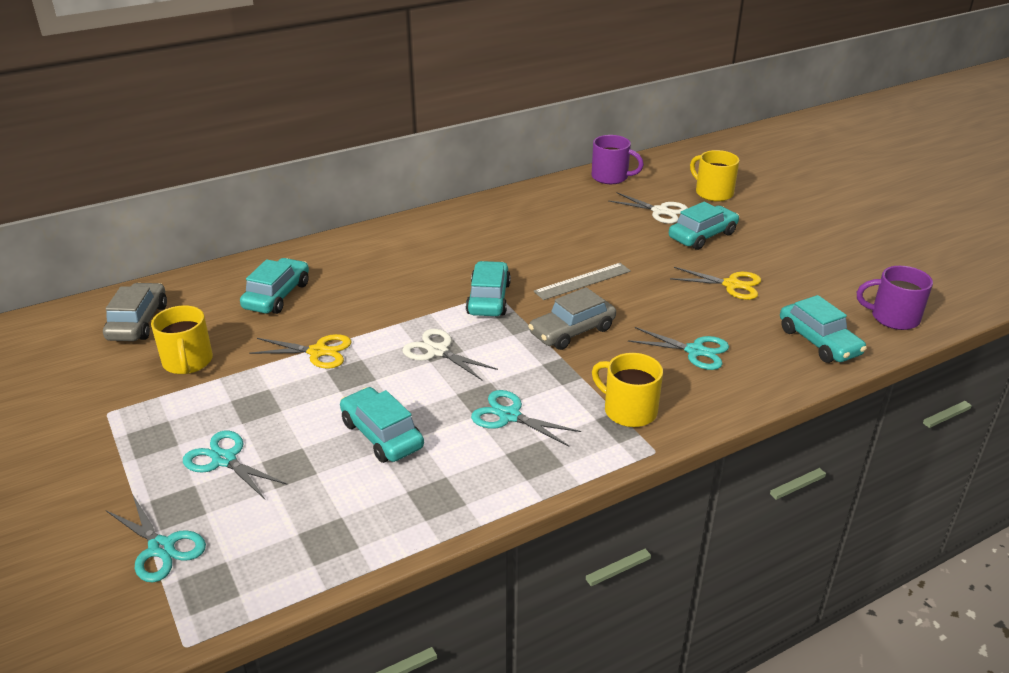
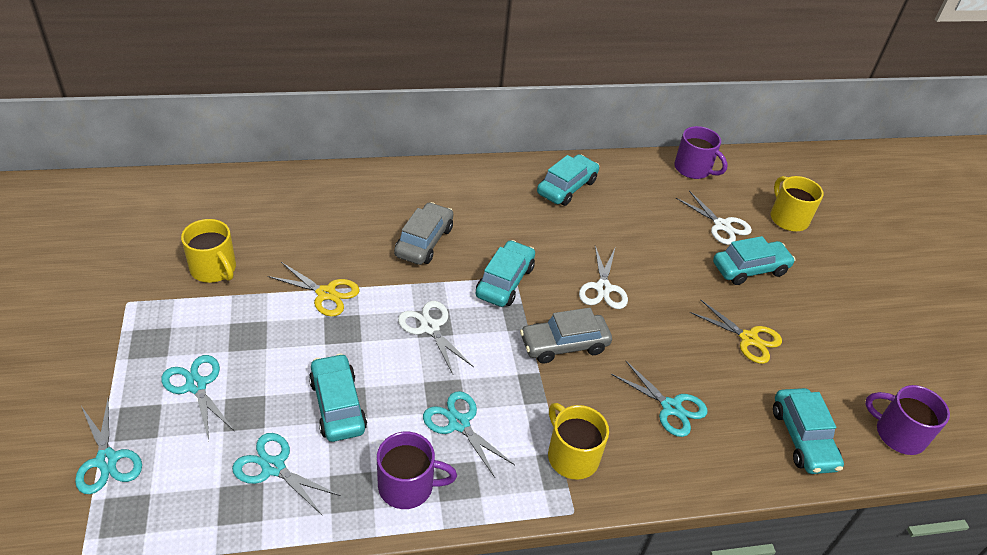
camera: 15 degrees right, 10 degrees up
grey car [103,283,167,341] -> grey car moved to [394,202,453,265]
yellow mug [151,305,213,374] -> yellow mug turned 45 degrees counterclockwise [181,219,236,283]
turquoise car [240,258,309,314] -> turquoise car moved to [537,154,599,206]
grey ruler [534,263,631,300] -> white scissors [579,246,628,309]
none -> turquoise scissors [232,433,341,515]
none -> purple mug [377,432,457,509]

